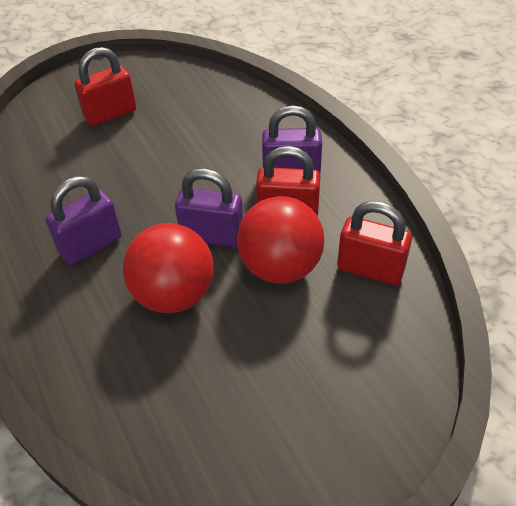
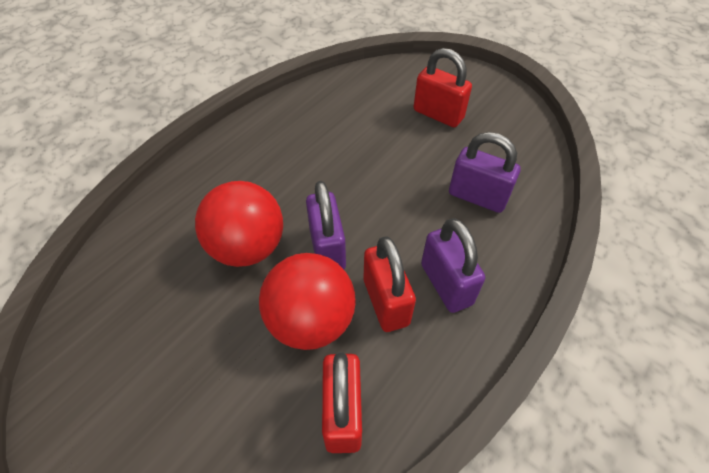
camera: 65 degrees right, 5 degrees up
purple padlock [46,176,122,265] -> purple padlock moved to [449,132,521,213]

